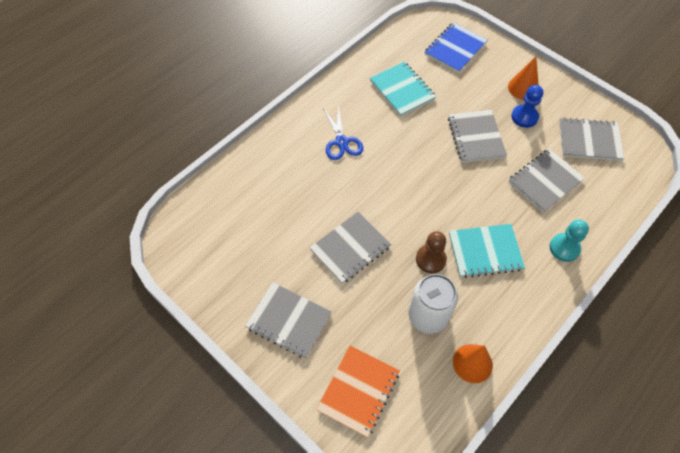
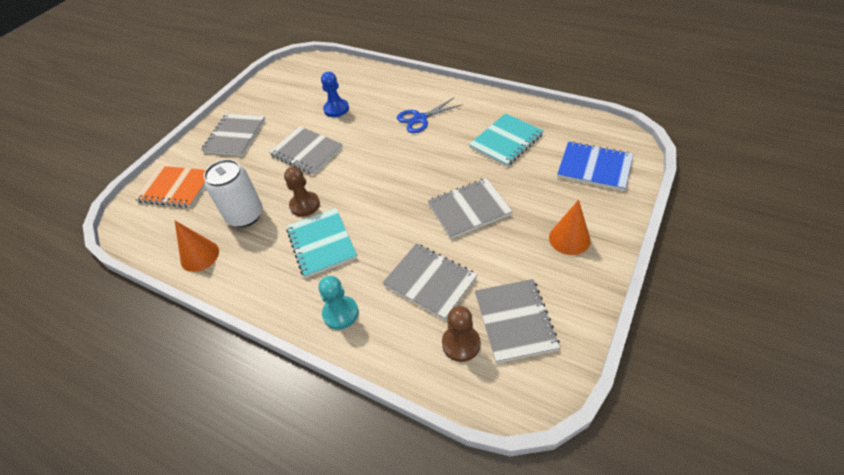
camera: 80 degrees right, 10 degrees down
blue pawn [511,85,543,128] -> blue pawn moved to [321,72,349,117]
none -> brown pawn [442,306,480,362]

